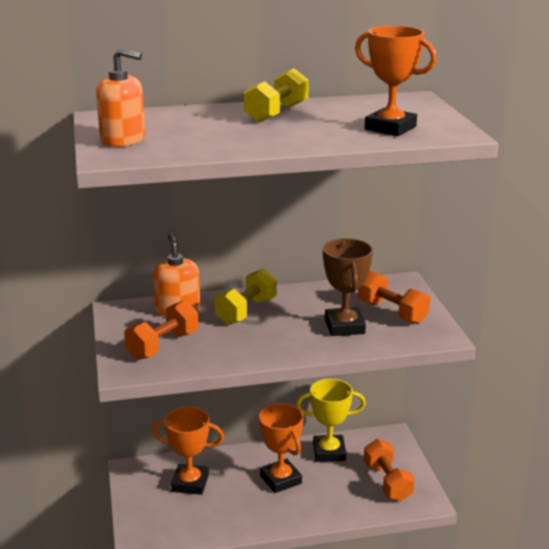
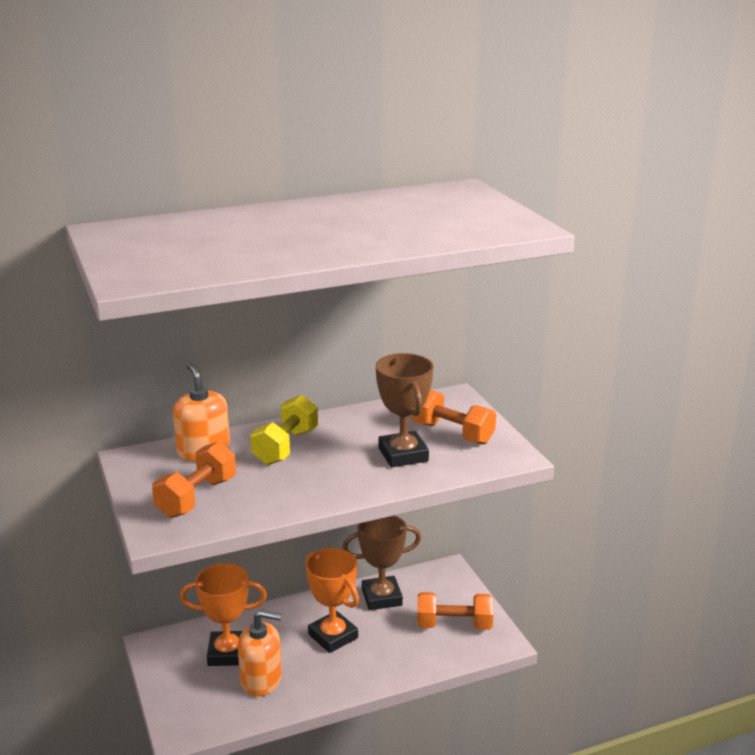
camera: 10 degrees left, 0 degrees up
orange soap dispenser [96,48,145,147] -> orange soap dispenser moved to [238,610,282,696]
yellow dumbbell [244,68,309,123] -> none
yellow trophy [296,379,366,462] -> brown trophy [342,515,421,610]
orange trophy [355,26,437,136] -> none
orange dumbbell [364,439,415,501] -> orange dumbbell turned 60 degrees counterclockwise [417,592,494,630]

